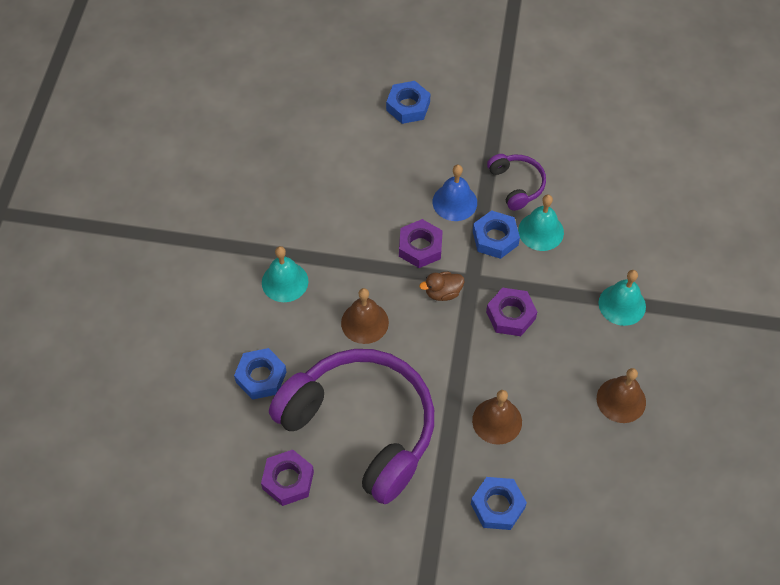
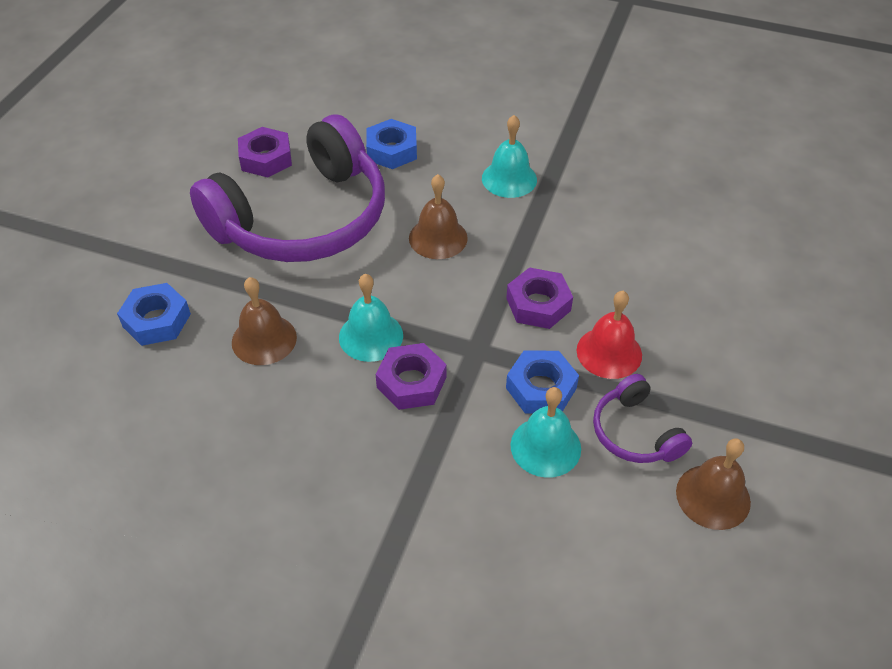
camera: 100 degrees right, 10 degrees down
blue nut [386,81,430,124] -> none
brown duck [419,272,464,301] -> none
blue bell [433,165,477,221] -> red bell [577,291,642,379]
purple headphones [487,154,546,211] -> purple headphones turned 75 degrees clockwise [593,374,692,463]
brown bell [597,368,646,423] -> brown bell moved to [676,438,751,530]
turquoise bell [599,270,646,326] -> turquoise bell moved to [339,274,403,362]

